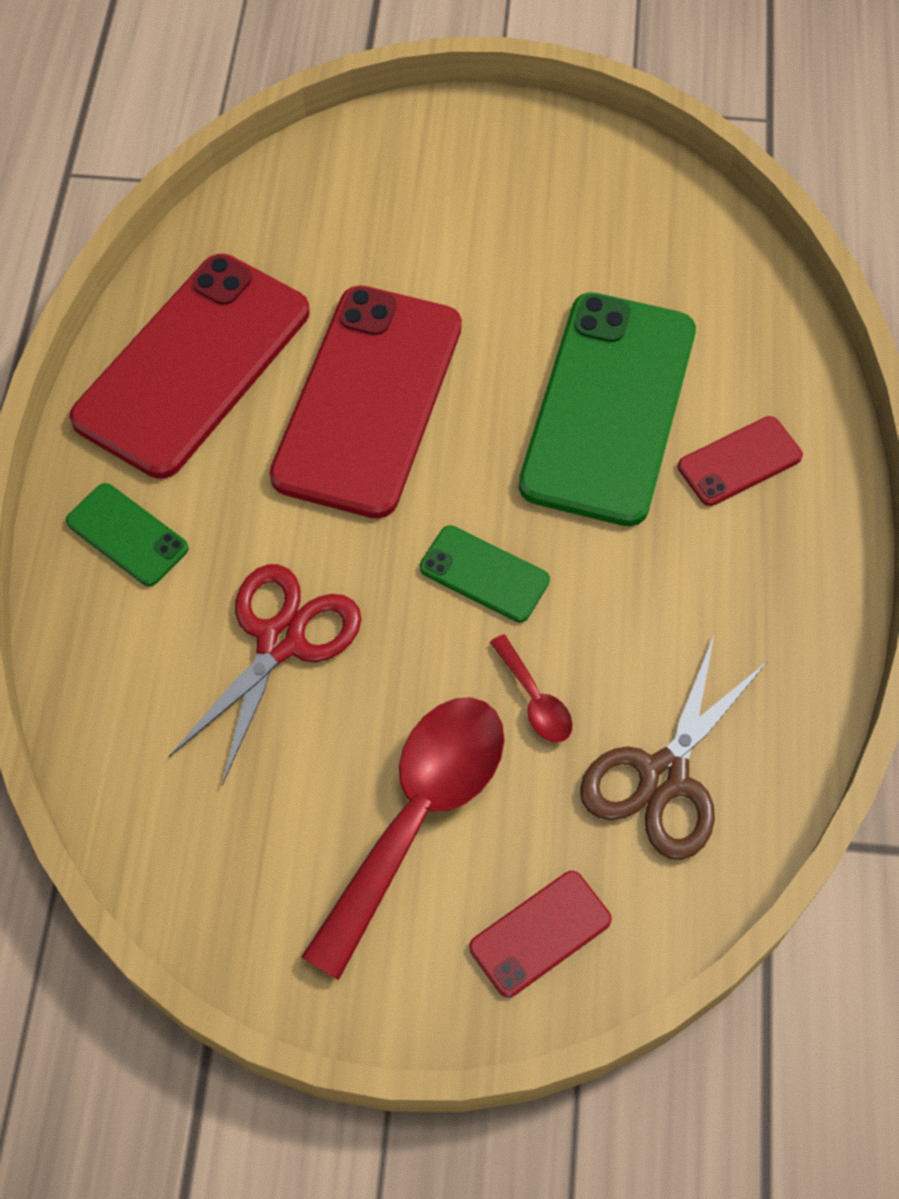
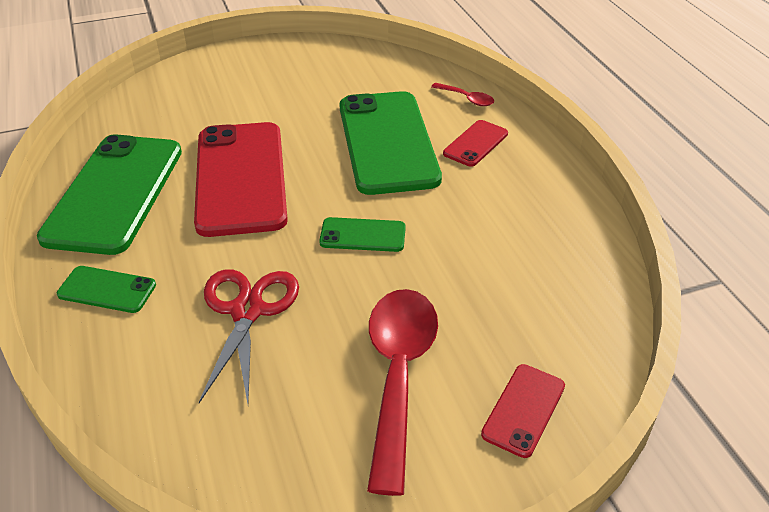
camera: 25 degrees left, 20 degrees down
red phone [69,254,310,479] -> green phone [37,134,182,255]
red spoon [490,634,573,742] -> red spoon moved to [431,83,494,106]
brown scissors [580,633,768,860] -> none

